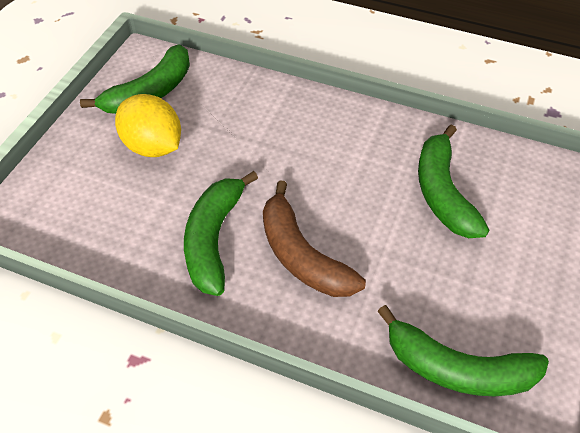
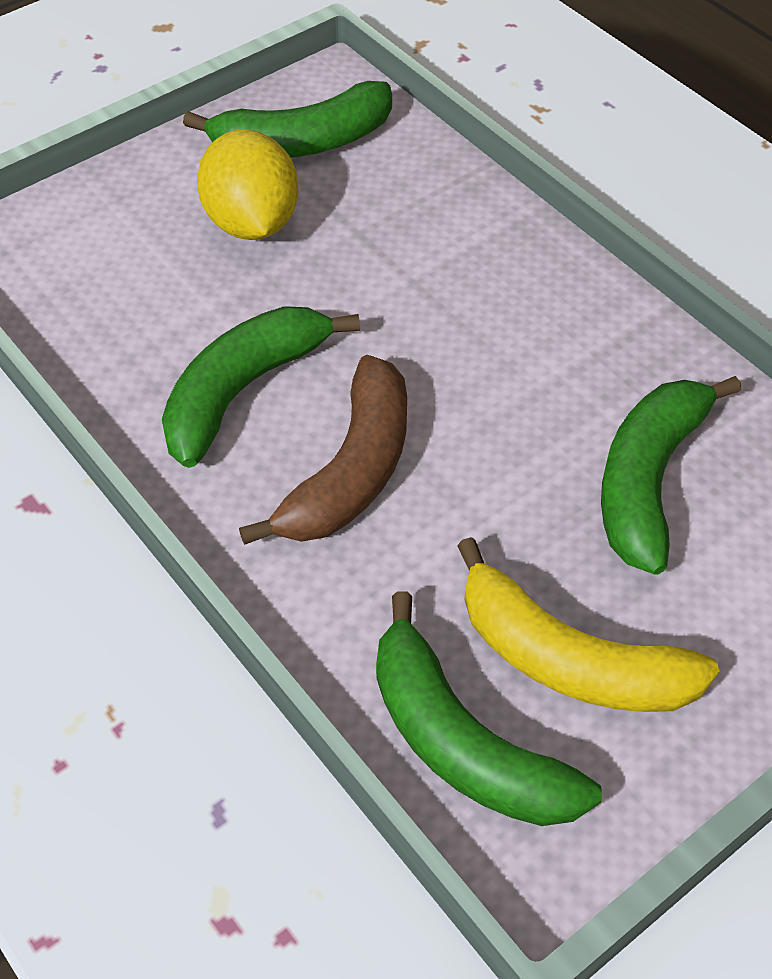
camera: 30 degrees right, 0 degrees up
brown banana [263,180,366,297] -> brown banana turned 150 degrees counterclockwise [239,355,407,545]
none -> yellow banana [457,537,720,712]

